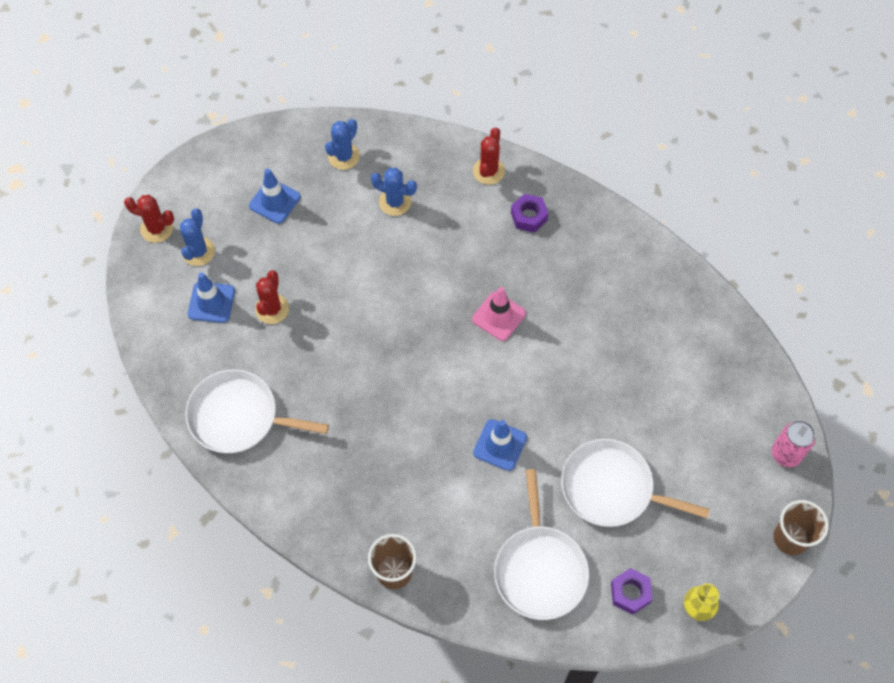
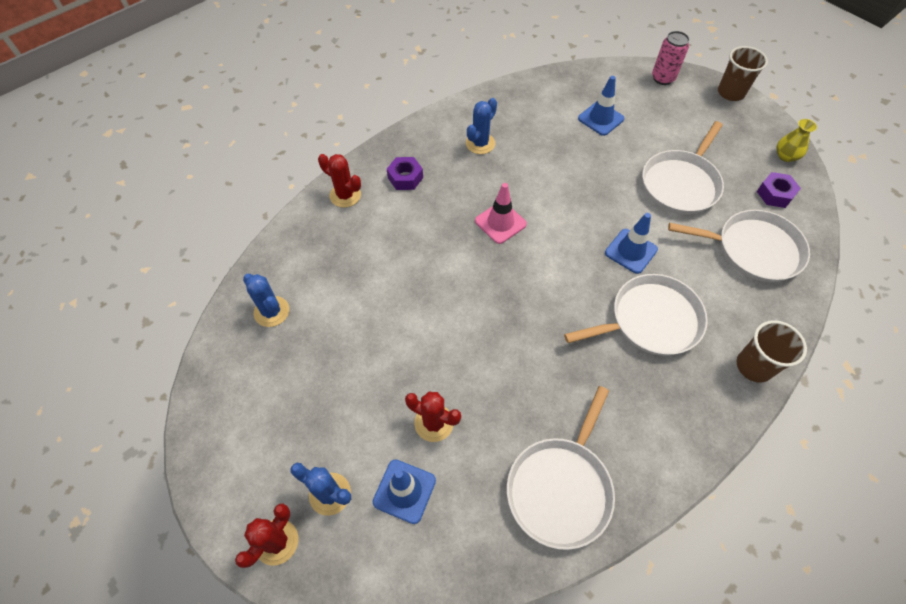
camera: 75 degrees left, 5 degrees down
blue traffic cone [249,169,300,224] -> blue traffic cone moved to [578,76,624,136]
blue cactus [371,168,417,216] -> blue cactus moved to [466,98,497,154]
none -> white pan [564,274,708,356]

